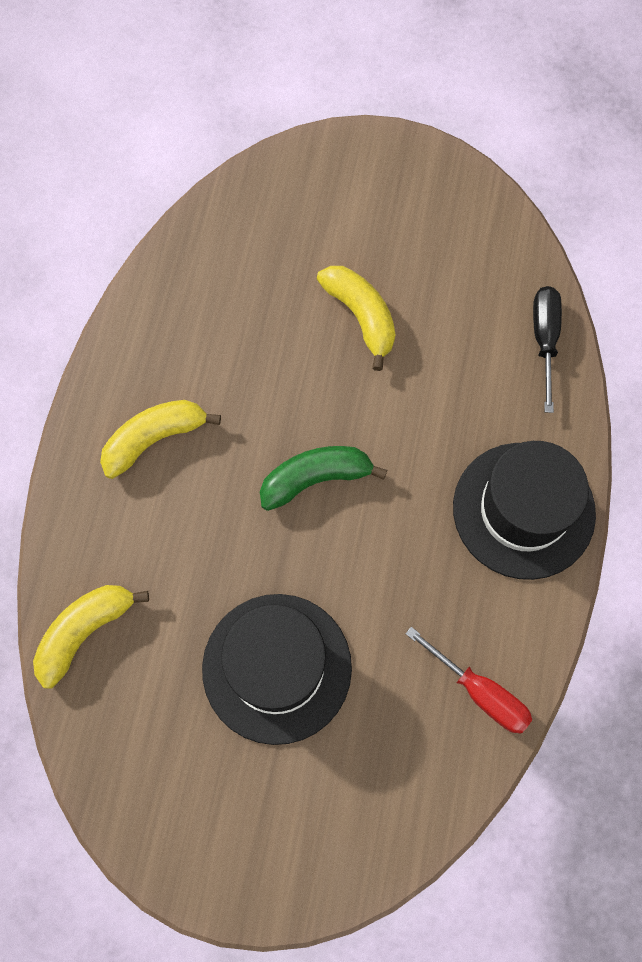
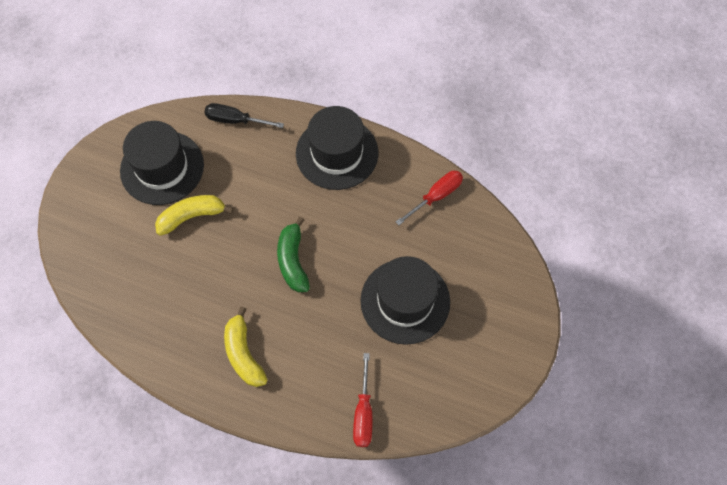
camera: 80 degrees left, 5 degrees down
yellow banana [33,585,149,689] -> red screwdriver [353,353,372,447]
none -> black hat [120,121,204,205]

